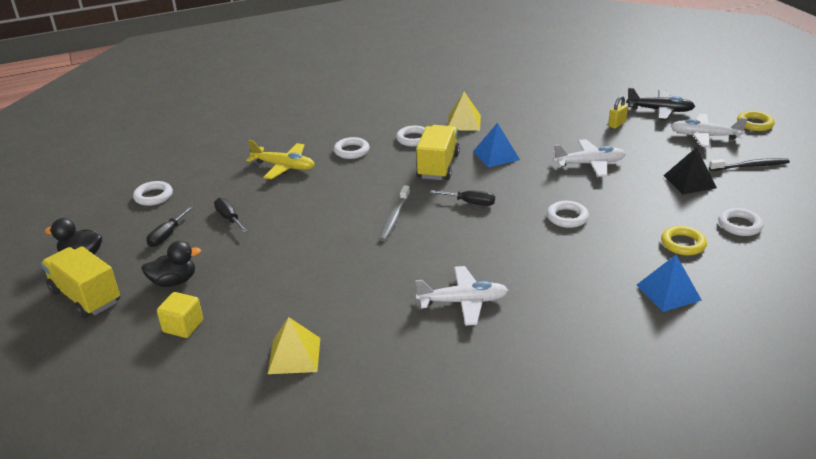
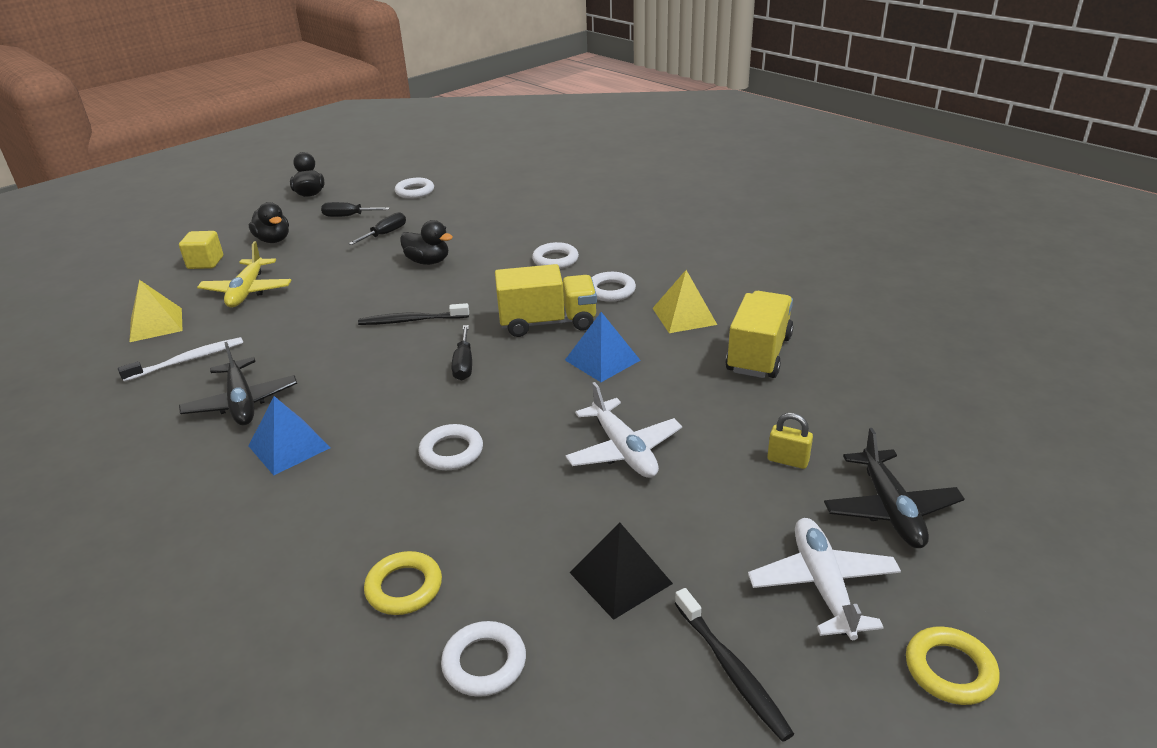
camera: 70 degrees right, 0 degrees up
yellow truck [41,246,120,318] -> yellow truck moved to [726,291,794,378]
yellow plane [246,140,315,179] -> yellow plane moved to [197,241,292,308]
grey toothbrush [379,185,410,241] -> black toothbrush [358,303,469,325]
white plane [415,266,508,326] -> black plane [179,342,297,425]
blue pyramid [637,255,702,312] -> blue pyramid moved to [249,396,331,475]
none -> white toothbrush [118,337,243,382]
none -> black duck [400,220,453,265]

